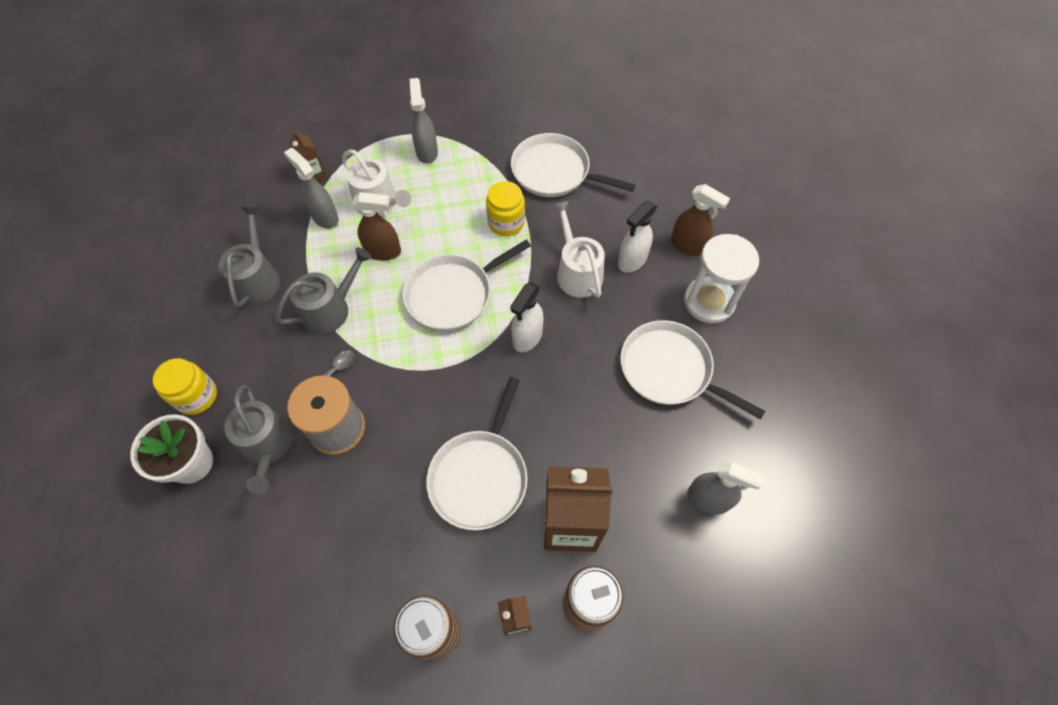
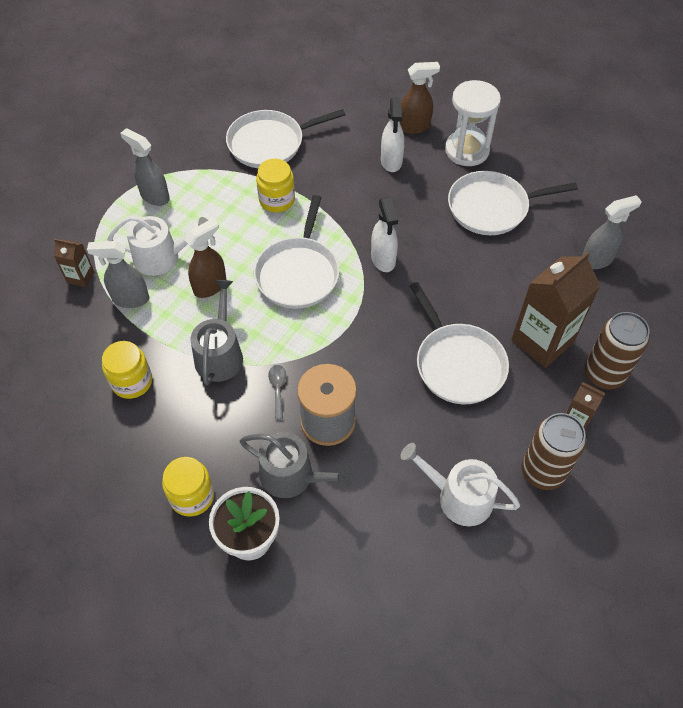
camera: 45 degrees left, 5 degrees down
grey watering can [219,207,280,308] -> yellow jar [102,341,152,399]
white watering can [552,201,605,298] -> white watering can moved to [400,443,520,526]

